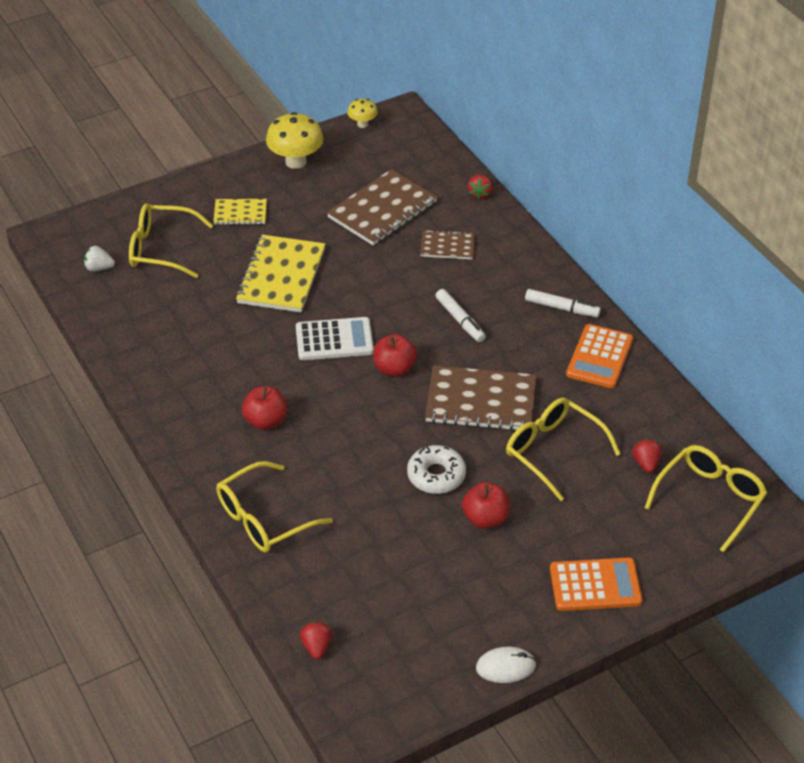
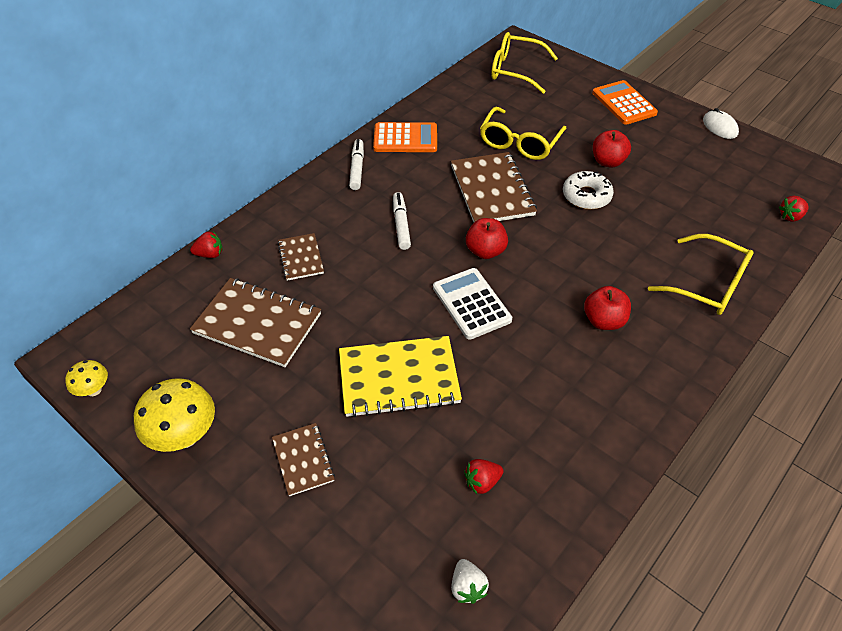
camera: 110 degrees left, 5 degrees up
yellow glasses [129,204,214,278] -> none
yellow notebook [213,199,267,225] -> brown notebook [272,423,335,496]
white marker [435,289,486,342] -> white marker turned 45 degrees counterclockwise [393,192,411,250]
red strawberry [632,439,662,473] -> red strawberry moved to [464,459,504,494]

